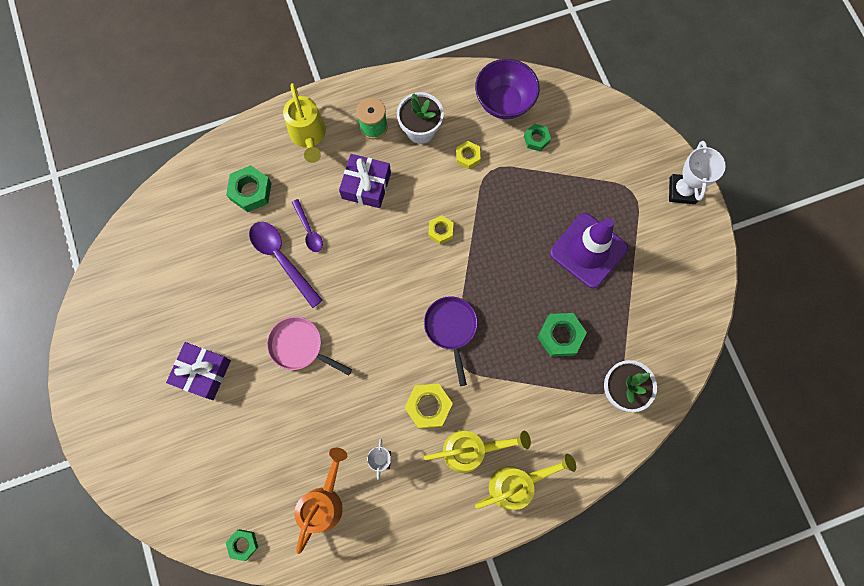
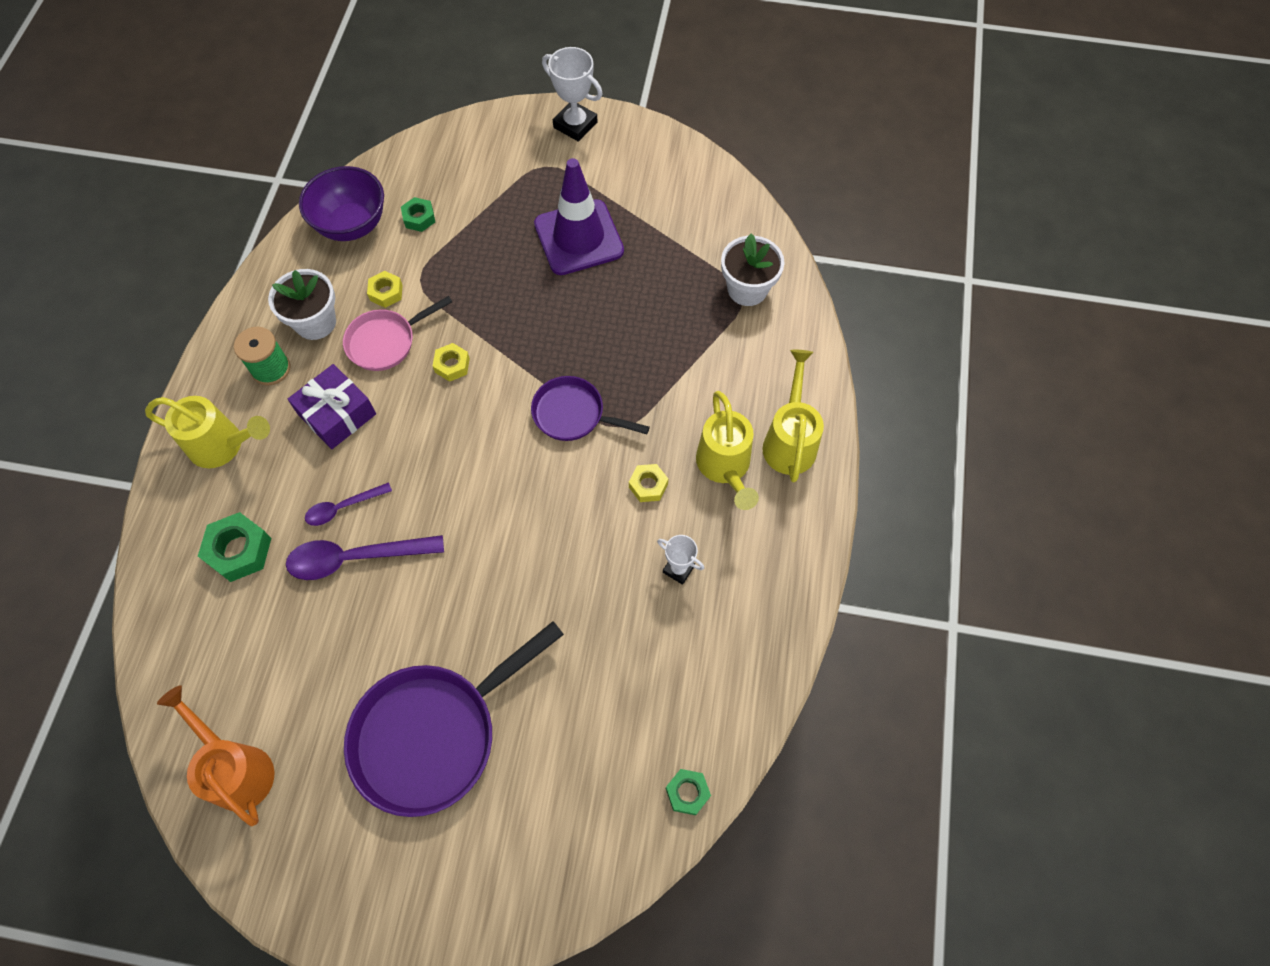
camera: 60 degrees left, 10 degrees down
purple gift [166,342,231,400] -> purple pan [344,621,564,817]
pink pan [267,317,352,375] -> pink pan moved to [343,296,452,371]
purple spoon [292,199,323,252] -> purple spoon turned 150 degrees clockwise [305,482,392,526]
orange watering can [294,448,347,554] -> orange watering can moved to [157,685,274,826]
yellow nut [404,384,453,429] -> yellow nut [629,464,668,502], size x0.62
yellow watering can [424,430,531,473] -> yellow watering can turned 150 degrees clockwise [696,391,759,510]
green nut [537,313,587,357] -> none

